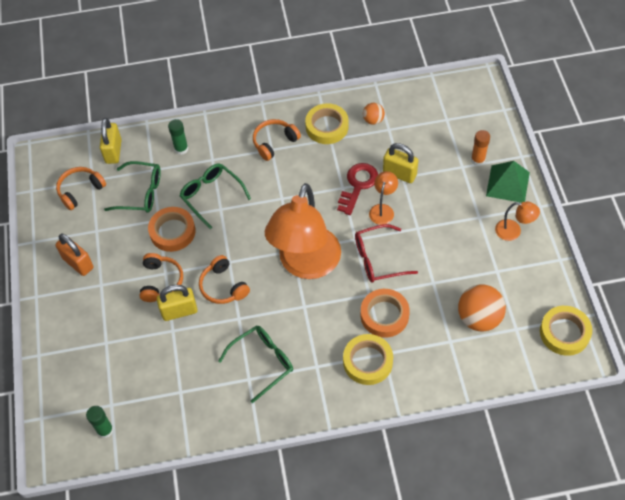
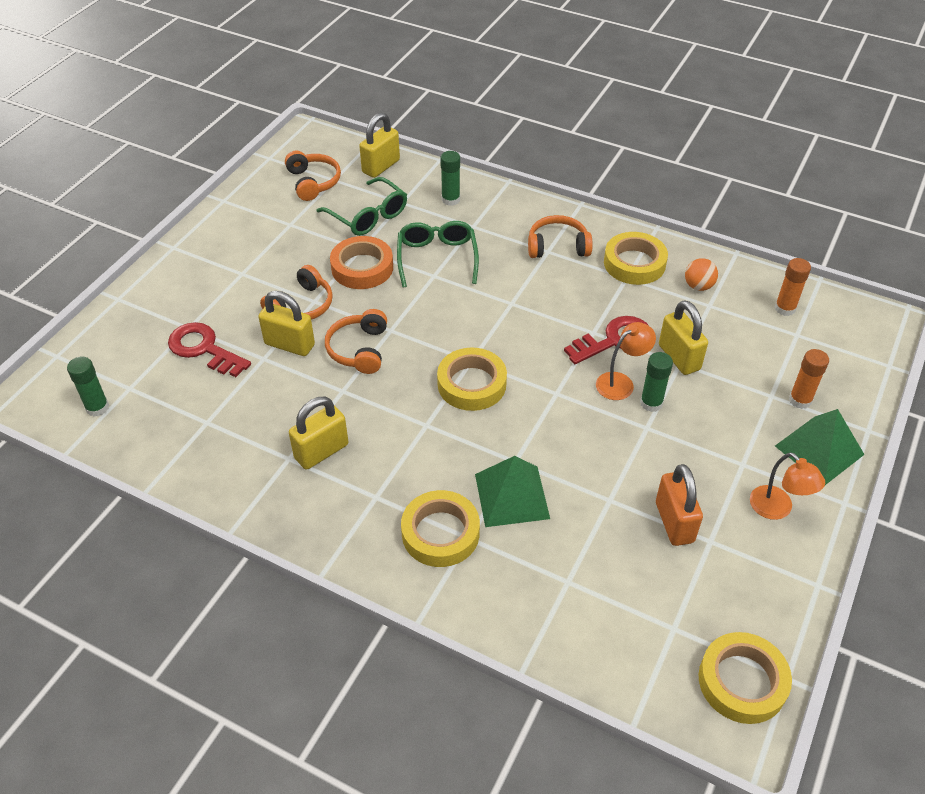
camera: 35 degrees right, 10 degrees down
orange padlock [55,234,94,276] -> orange padlock moved to [656,464,703,546]
orange headphones [56,167,106,210] -> orange headphones turned 75 degrees clockwise [285,150,341,201]
green glasses [219,326,293,403] -> yellow padlock [289,397,348,470]
orange lamp [265,183,341,279] -> yellow tape [437,348,507,411]
red glasses [355,224,418,282] -> none
orange tape [361,289,410,338] -> green pyramid [475,456,550,527]
orange ball [458,284,506,332] -> none
none -> red key [168,322,251,377]
none -> green glue stick [640,352,673,412]
none -> orange glue stick [775,258,811,316]

